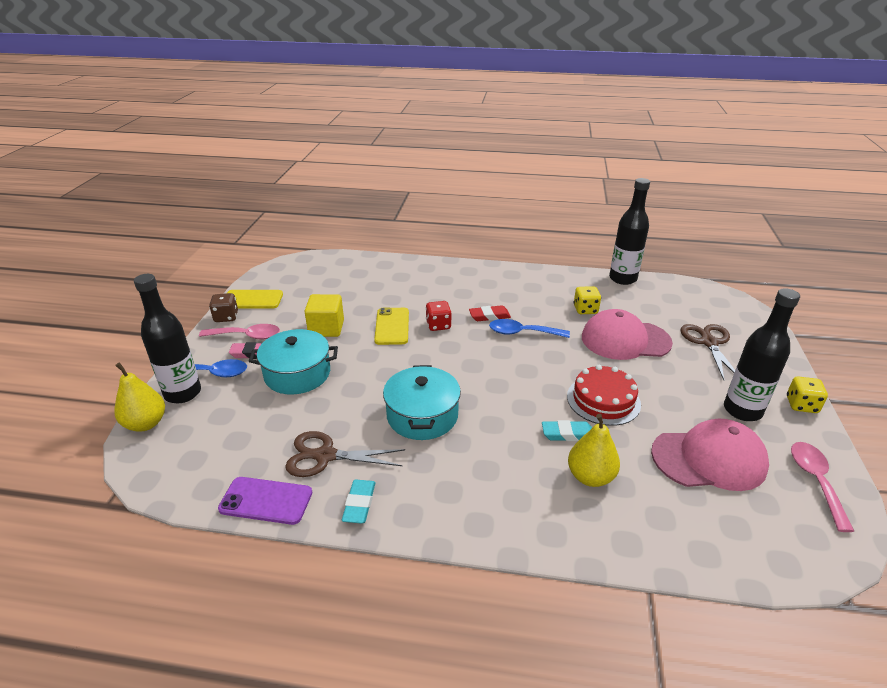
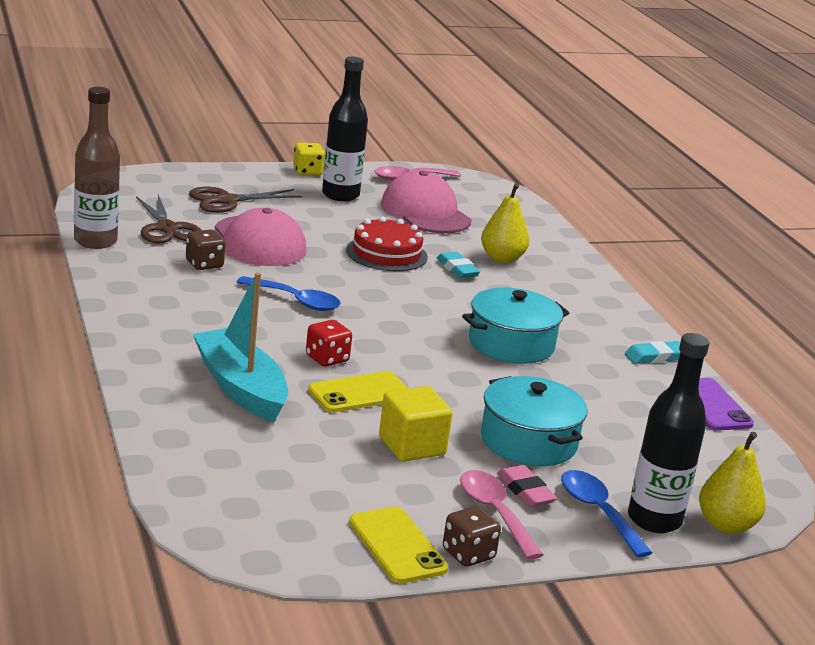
camera: 120 degrees left, 10 degrees down
brown scissors [285,431,405,477] -> brown scissors moved to [136,194,201,243]
red eraser [469,305,511,321] -> none
blue spoon [489,319,570,338] -> blue spoon turned 45 degrees counterclockwise [236,276,341,311]
yellow dice [574,286,601,314] -> brown dice [186,229,225,270]
black bottle [609,178,650,285] -> brown bottle [74,87,120,249]
none -> turquoise boat [193,272,288,422]

